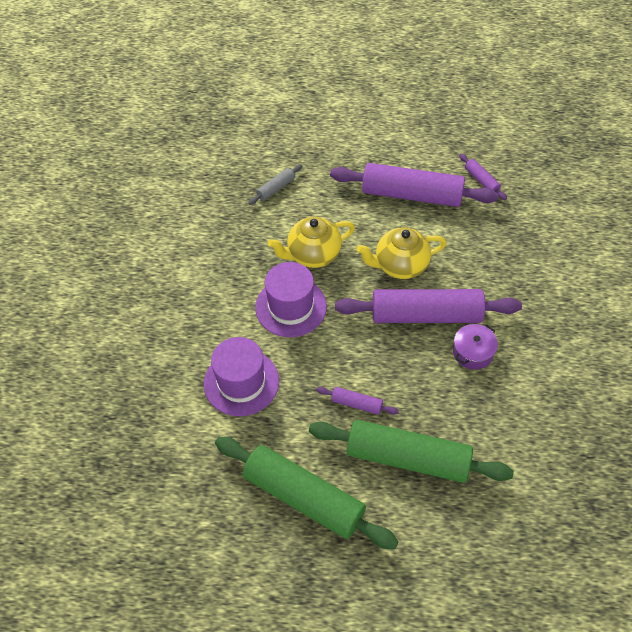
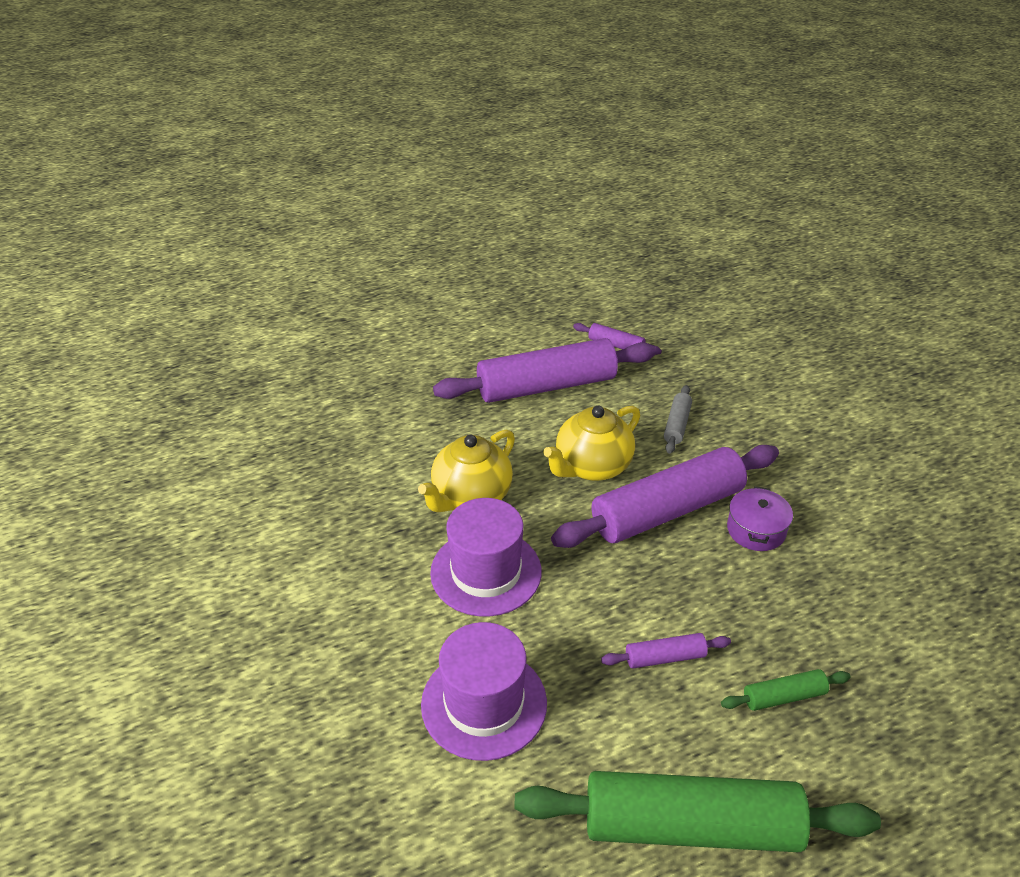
camera: 30 degrees left, 15 degrees down
grey rolling pin [248,164,302,205] -> grey rolling pin moved to [664,385,692,454]
green rolling pin [309,420,514,483] -> green rolling pin [721,669,851,711], size x0.43

